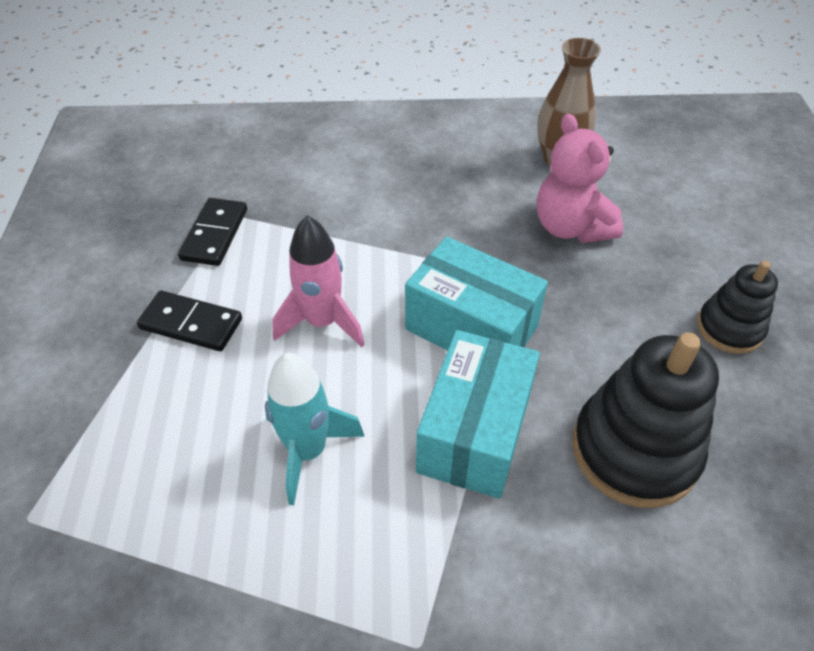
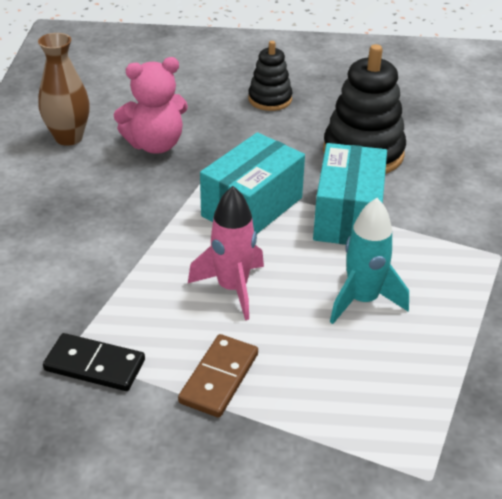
camera: 85 degrees left, 10 degrees down
black domino [137,290,242,351] -> brown domino [178,334,258,418]
turquoise box [416,330,540,499] -> turquoise box turned 75 degrees clockwise [313,143,387,245]

